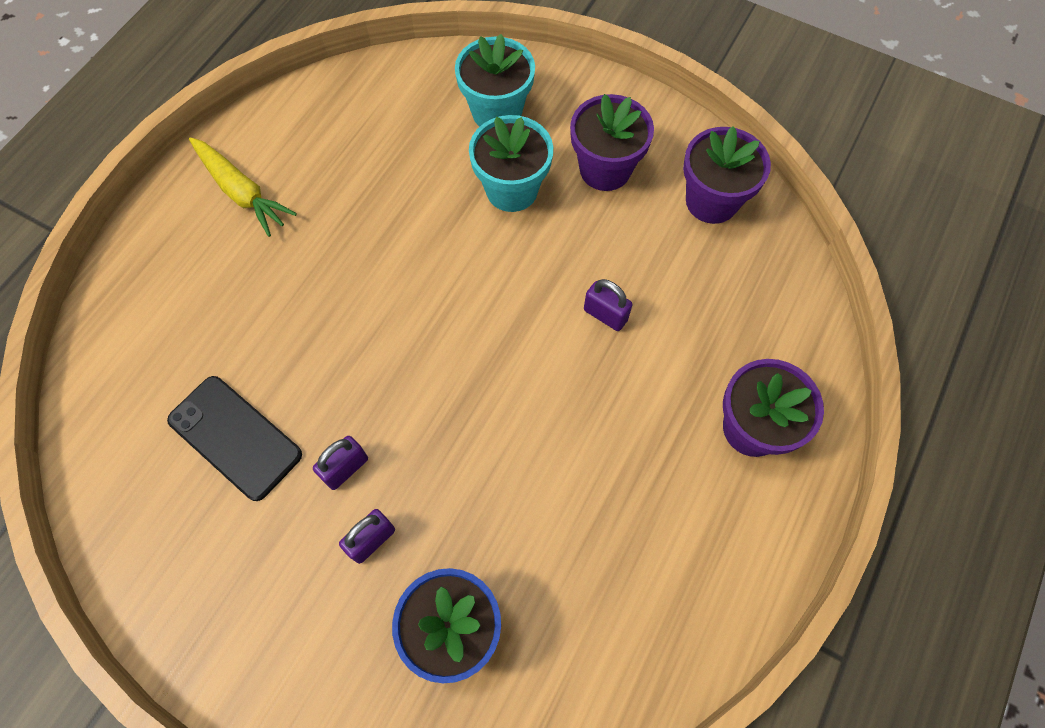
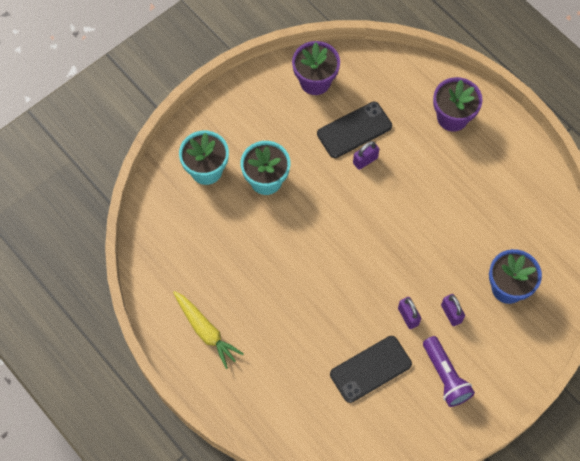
camera: 70 degrees left, 0 degrees up
yellow carrot [189,137,297,237] -> yellow carrot turned 75 degrees clockwise [173,291,244,369]
purple flower pot [570,94,654,191] -> none
none -> black phone [317,102,392,158]
none -> purple flashlight [423,336,475,407]

